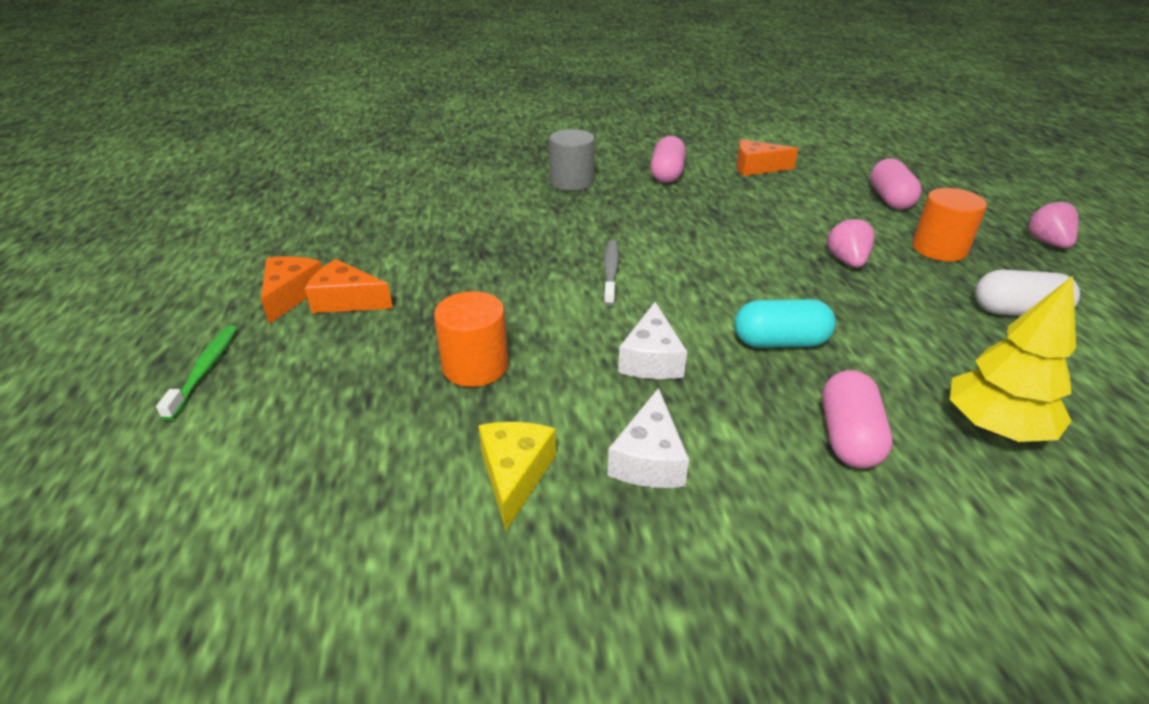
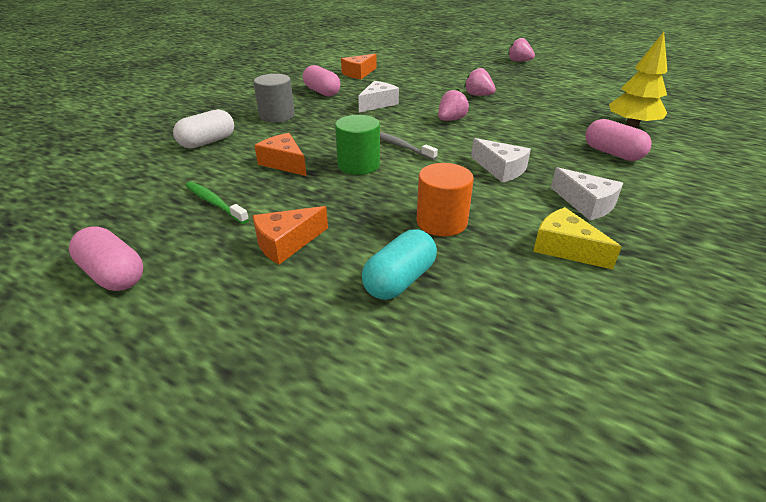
camera: 50 degrees left, 0 degrees up
green toothbrush [156,325,237,421] -> green toothbrush moved to [185,182,249,224]
orange cheese [261,256,322,324] -> orange cheese moved to [254,133,307,176]
turquoise capsule [734,299,836,348] -> turquoise capsule moved to [362,230,437,300]
pink capsule [870,158,922,210] -> pink capsule moved to [69,226,143,291]
orange cylinder [912,188,987,262] -> none
white capsule [975,270,1080,316] -> white capsule moved to [173,109,234,149]
none -> green cylinder [335,115,380,175]
none -> white cheese [358,81,399,112]
none -> pink strawberry [438,89,469,121]

